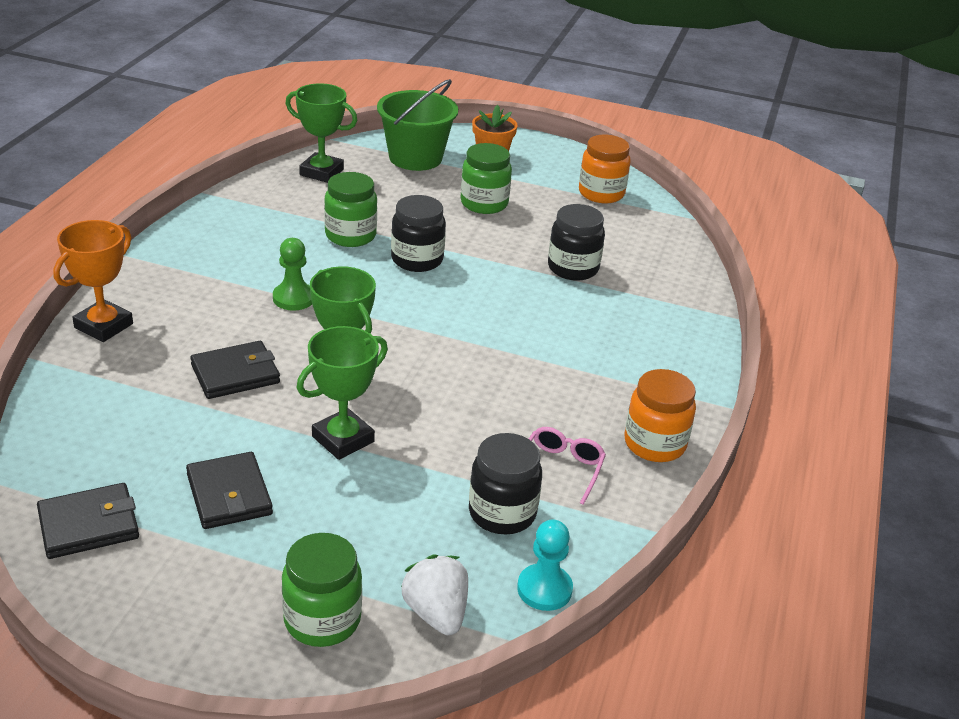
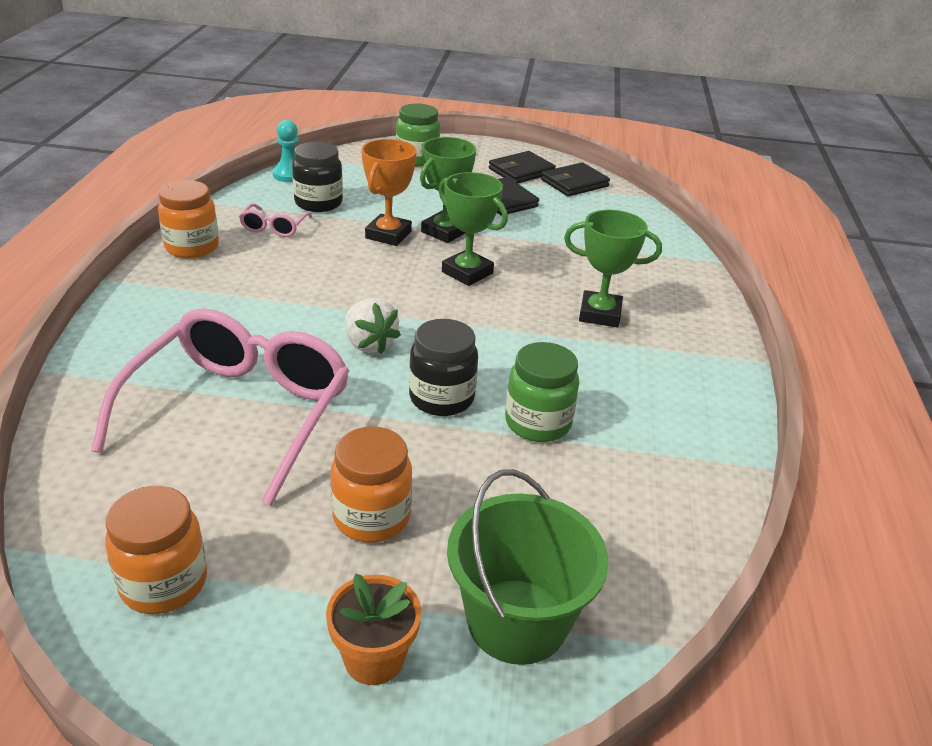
camera: 170 degrees right, 0 degrees up
orange trophy [53,220,133,342] -> orange trophy moved to [361,139,417,246]
black wallet [190,341,280,399] -> black wallet moved to [489,151,556,183]
green pawn [273,238,312,311] -> none
green trophy [285,83,358,183] -> green trophy moved to [564,210,662,327]
white strawberry [401,555,468,635] -> white strawberry moved to [345,298,401,354]
green jar [460,143,512,214] -> orange jar [330,426,412,543]
black jar [548,204,605,281] -> pink glasses [91,308,349,506]

